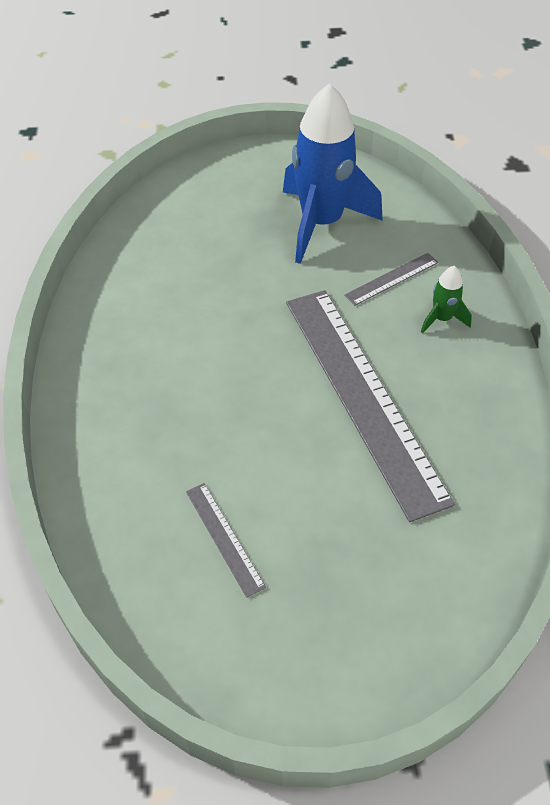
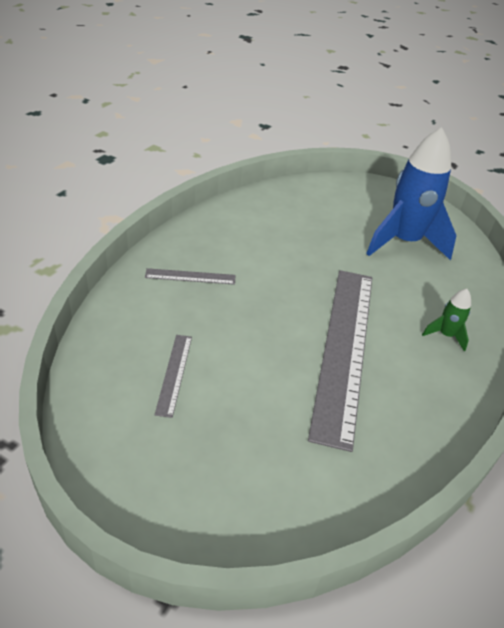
camera: 30 degrees right, 10 degrees down
grey ruler [344,253,439,306] -> grey ruler moved to [145,268,235,285]

